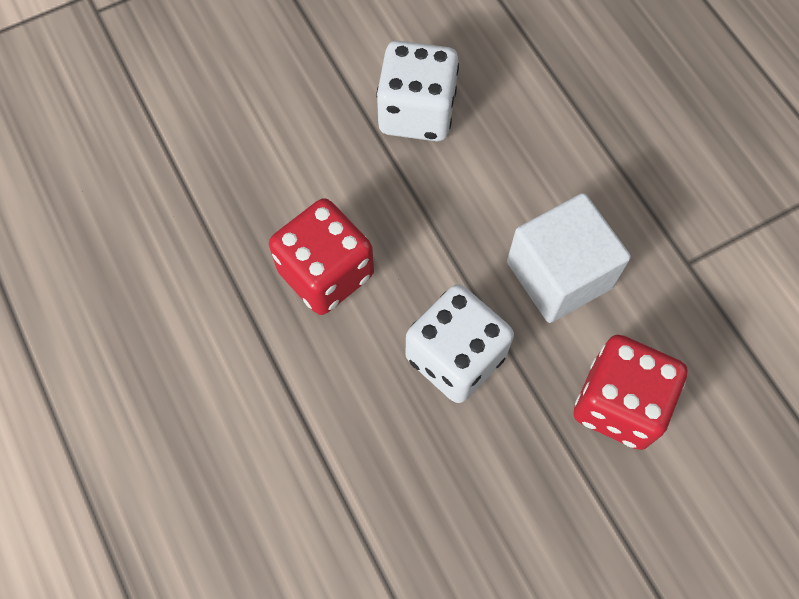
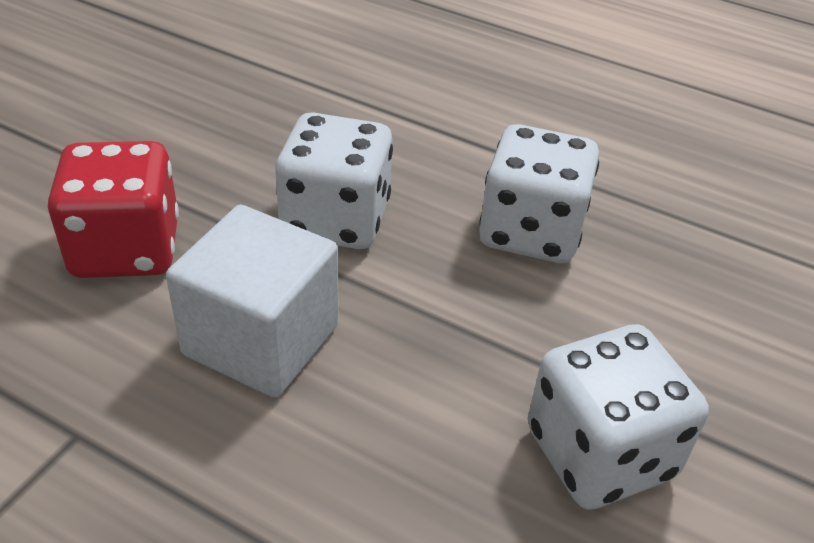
camera: 145 degrees right, 25 degrees down
red dice [269,198,374,315] -> white dice [479,124,599,263]

